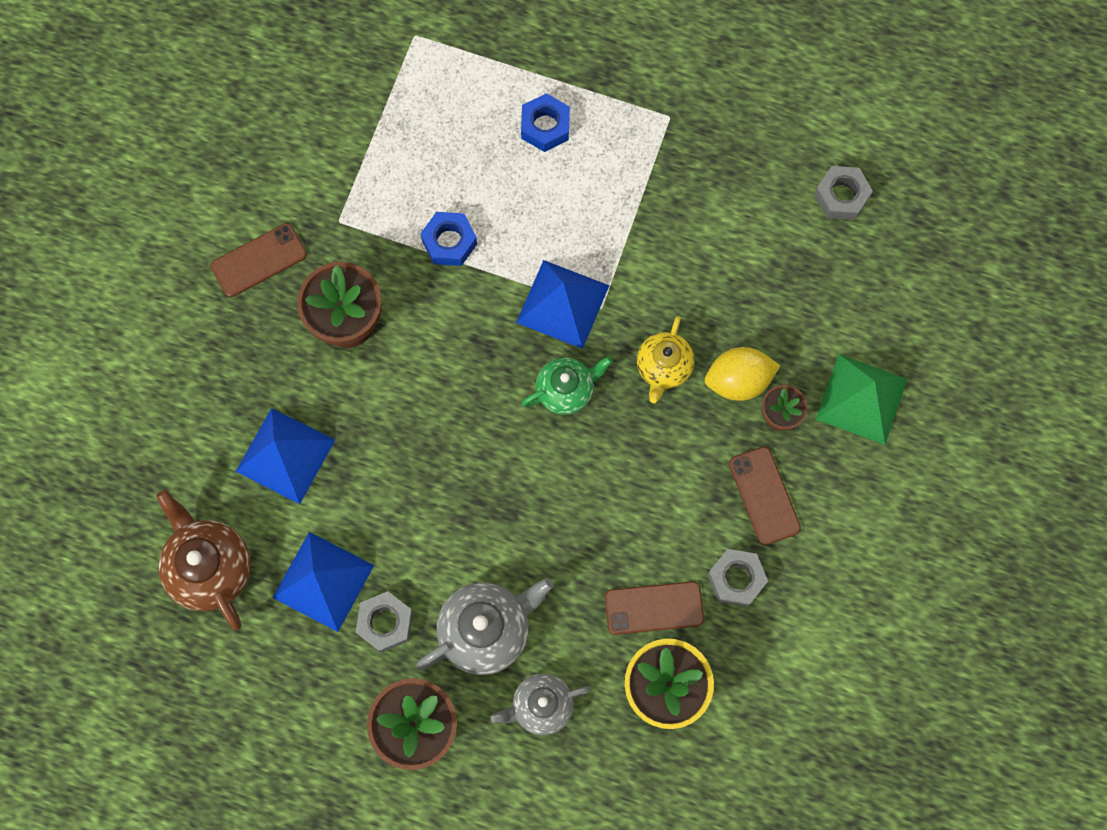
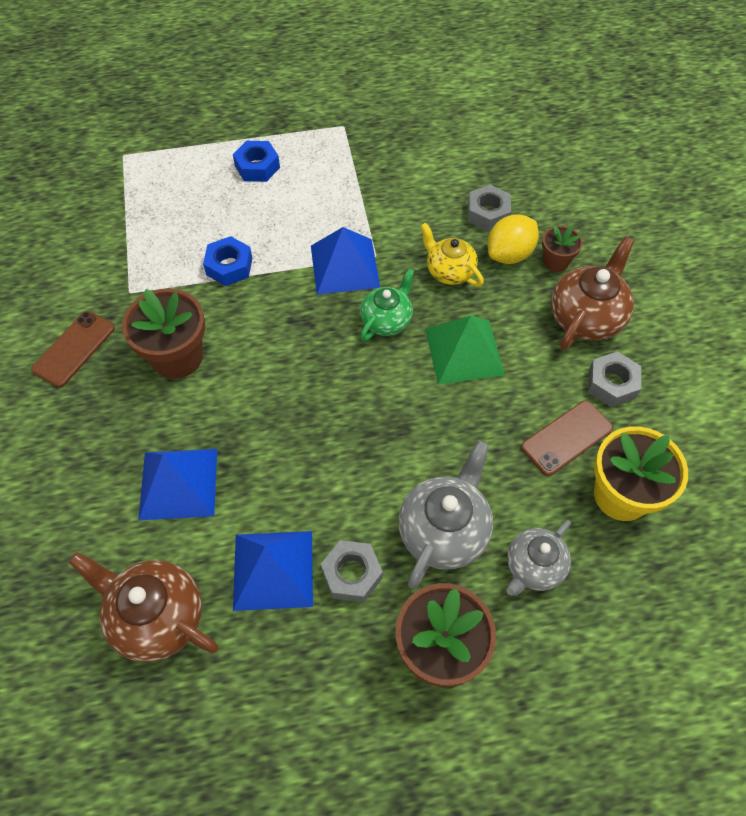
camera: 30 degrees left, 15 degrees down
yellow teapot [637,316,694,403] -> yellow teapot turned 150 degrees clockwise [421,222,484,287]
brown phone [729,447,801,545] -> brown teapot [551,237,634,350]
grey nut [814,166,873,220] -> grey nut moved to [467,185,511,232]
green pyramid [816,354,907,445] -> green pyramid moved to [425,316,505,385]

